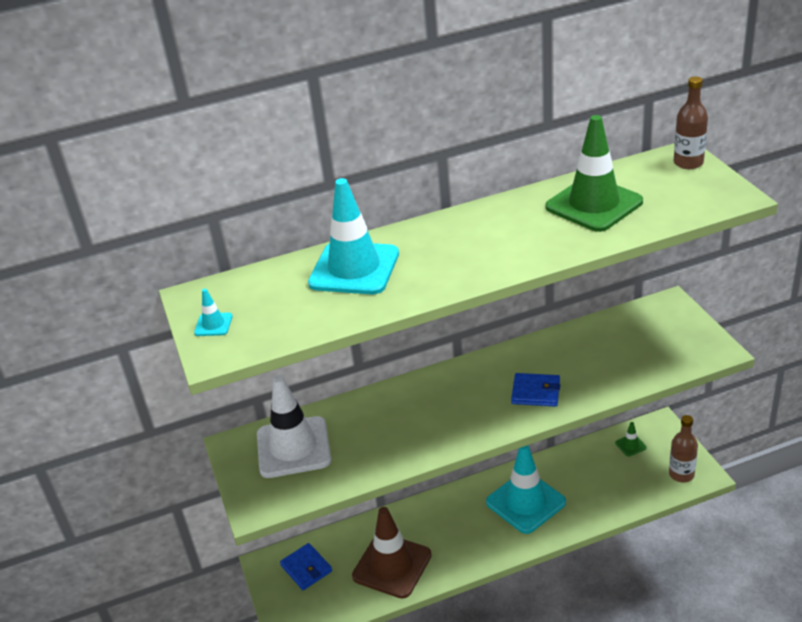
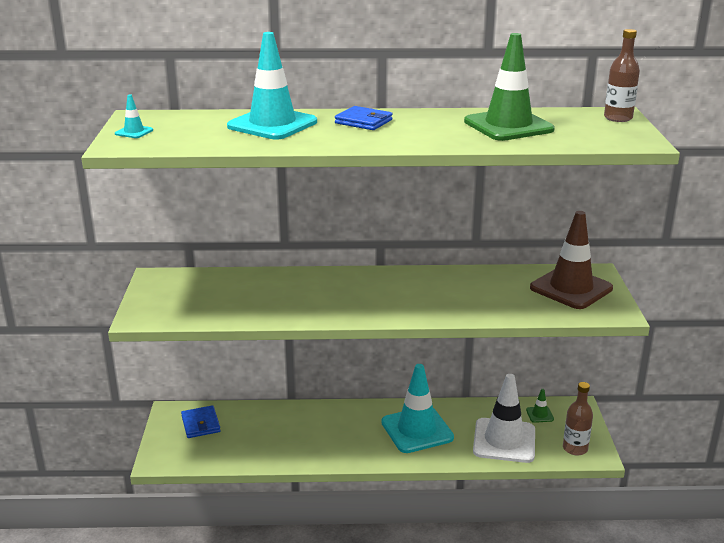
camera: 15 degrees right, 10 degrees down
white traffic cone [257,375,331,478] -> white traffic cone moved to [473,374,535,463]
brown traffic cone [352,507,432,599] -> brown traffic cone moved to [530,211,613,309]
blue wallet [511,373,560,407] -> blue wallet moved to [335,106,393,130]

